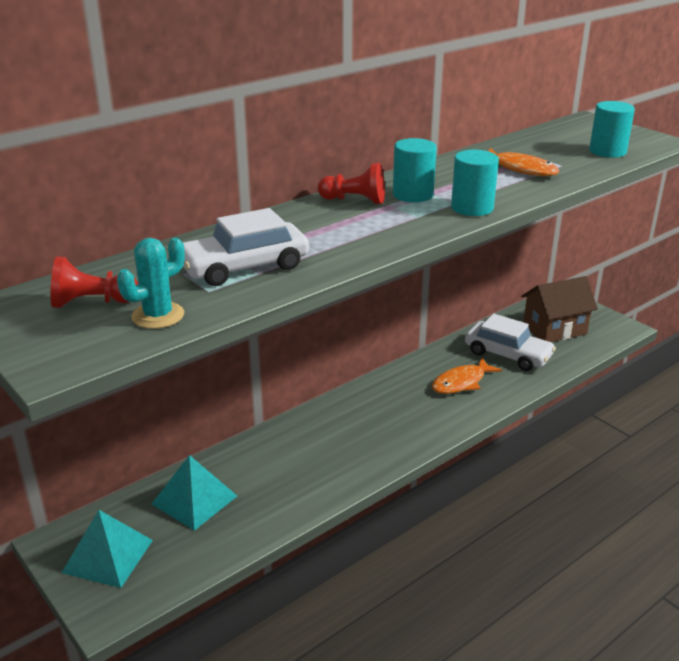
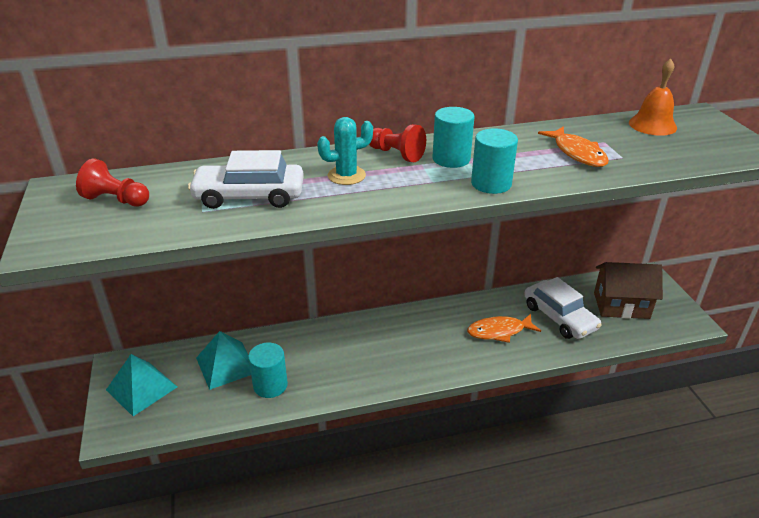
camera: 25 degrees right, 5 degrees up
turquoise cactus [117,238,185,329] -> turquoise cactus moved to [317,117,373,185]
turquoise cylinder [589,101,635,158] -> turquoise cylinder moved to [248,343,288,398]
none -> orange bell [629,59,677,136]

